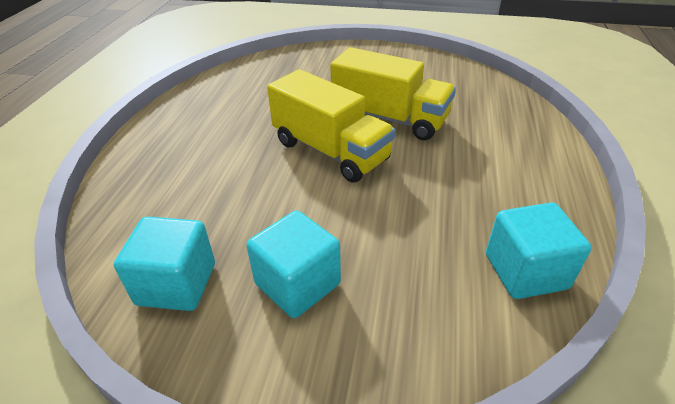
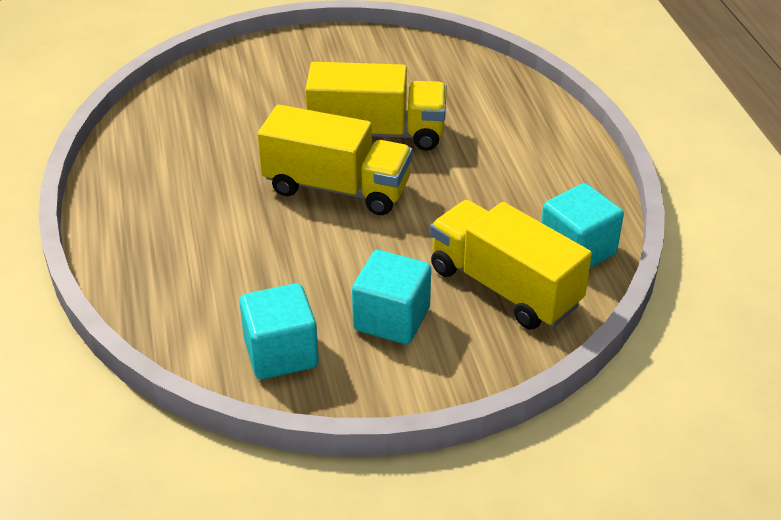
camera: 25 degrees left, 0 degrees up
none -> yellow truck [430,200,592,329]

